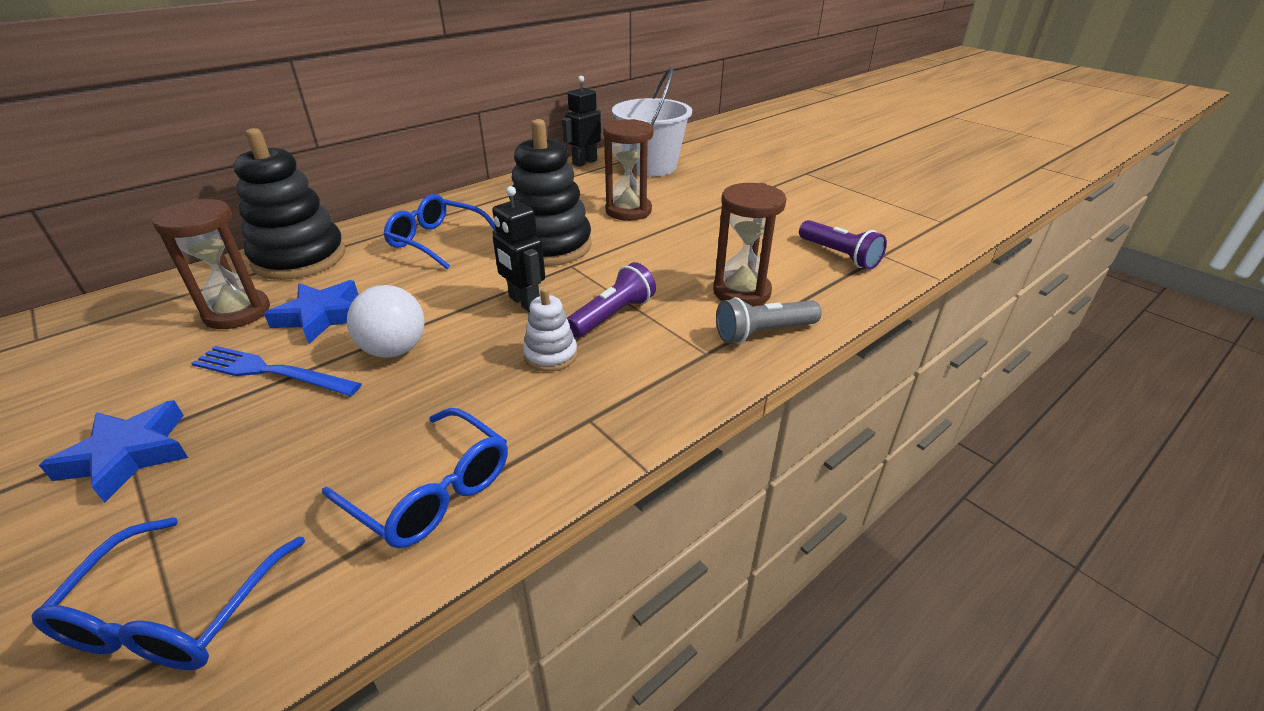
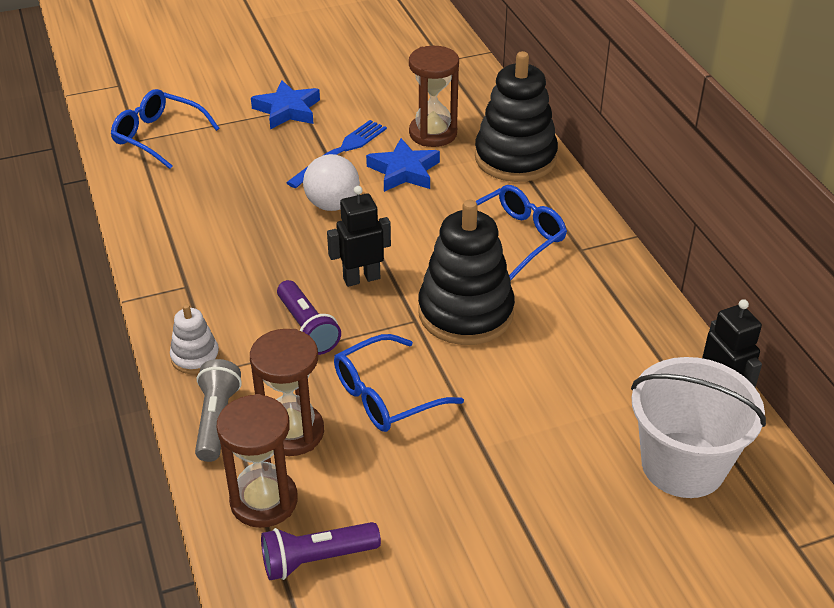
camera: 110 degrees right, 5 degrees up
blue glasses [322,408,508,548] -> blue glasses moved to [334,334,464,432]
white stacking toy [523,288,577,372] -> white stacking toy moved to [170,304,220,374]
brown hourglass [603,119,654,221] -> brown hourglass moved to [216,394,298,528]

